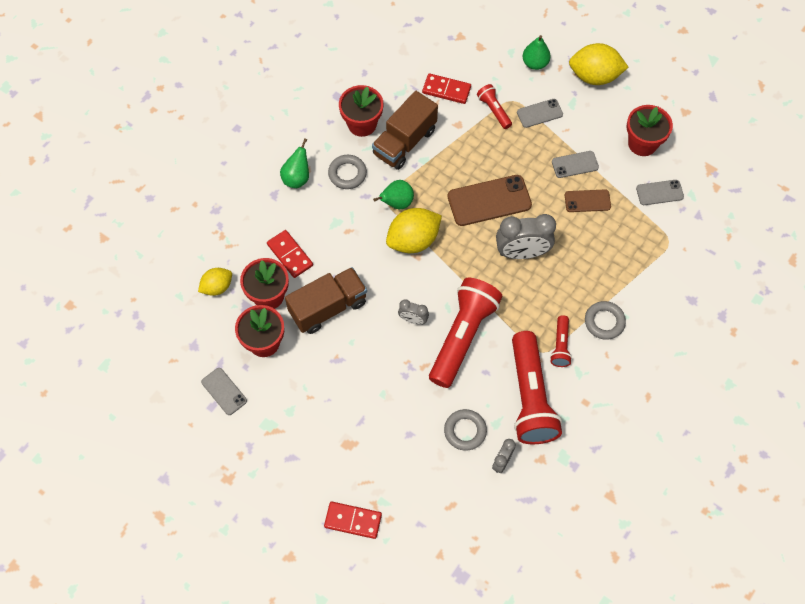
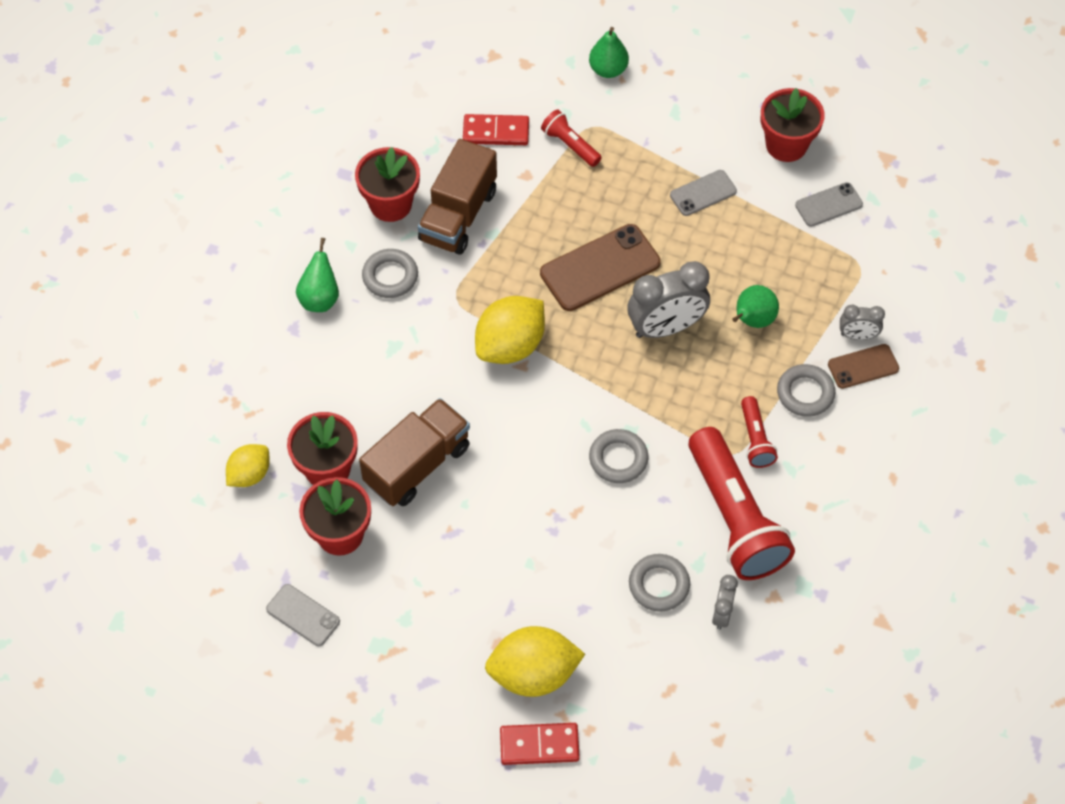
camera: 15 degrees left, 5 degrees down
red domino [267,230,313,278] -> none
green pear [373,180,414,209] -> green pear moved to [732,285,779,328]
grey clock [398,299,429,325] -> grey clock moved to [840,305,885,340]
red flashlight [429,278,503,388] -> grey ring [589,429,648,483]
grey phone [517,99,563,128] -> none
brown phone [565,190,611,212] -> brown phone moved to [828,344,899,389]
yellow lemon [569,43,629,85] -> yellow lemon moved to [485,626,585,697]

